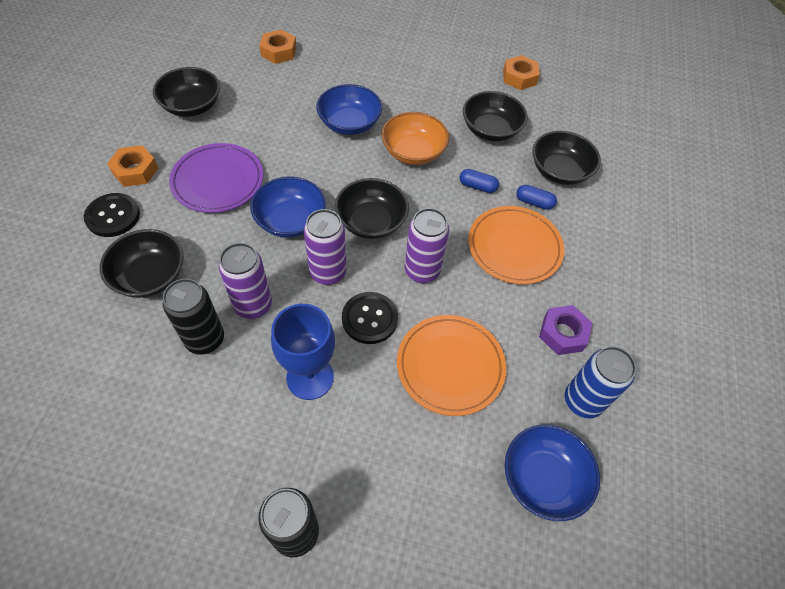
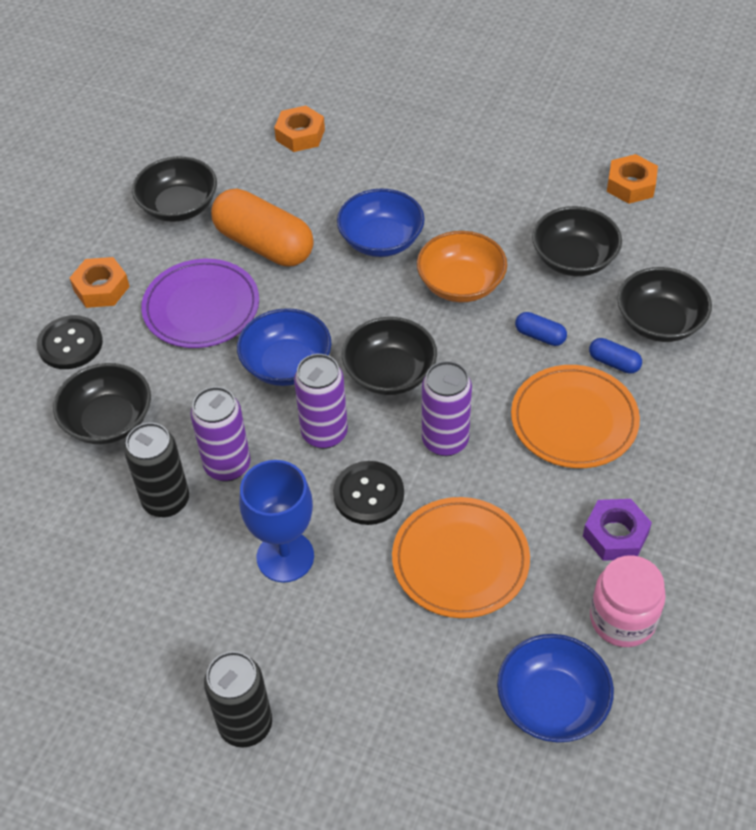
camera: 15 degrees right, 5 degrees down
blue can [565,346,636,418] -> pink jar [590,555,666,647]
none -> orange capsule [211,189,314,267]

